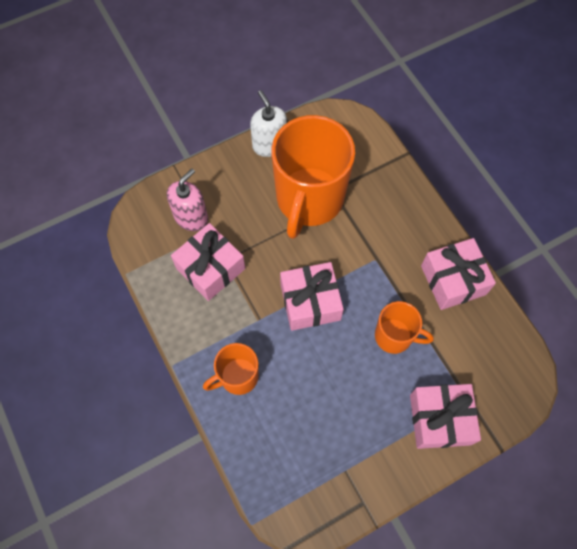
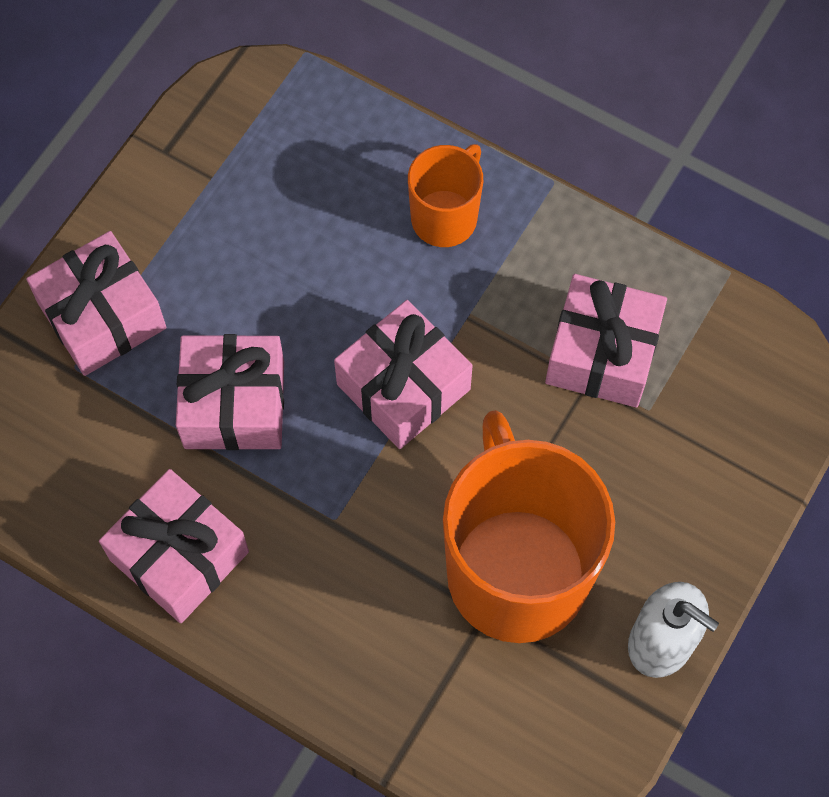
camera: 150 degrees right, 0 degrees up
pink soap dispenser [167,169,208,231] -> none
orange mug [375,301,434,354] -> pink gift [176,334,284,450]

